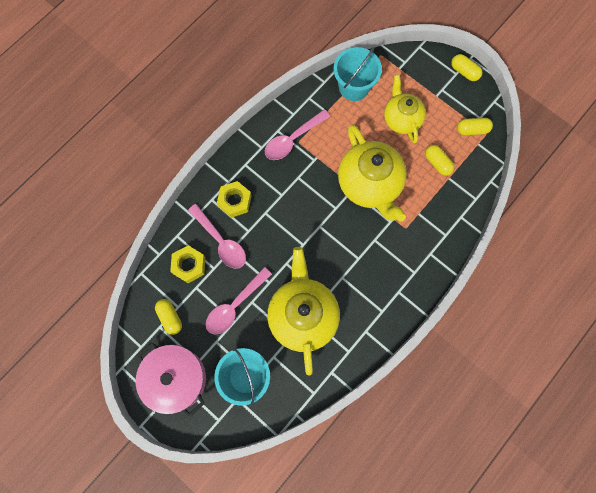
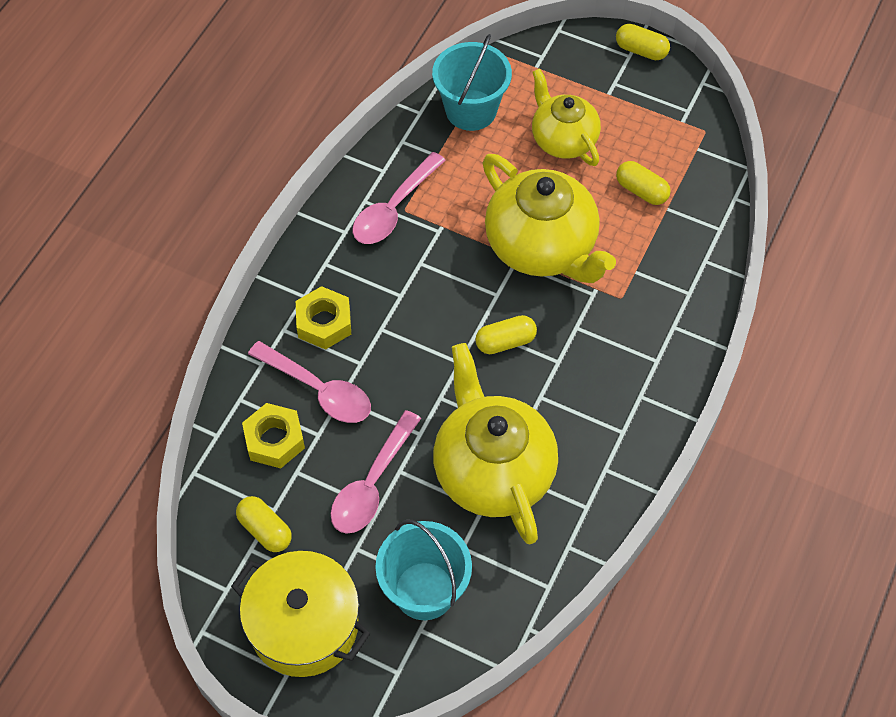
camera: 15 degrees left, 15 degrees down
pink pot [136,342,206,417] -> yellow pot [231,551,370,677]
yellow capsule [457,118,493,135] -> yellow capsule moved to [475,315,537,354]

